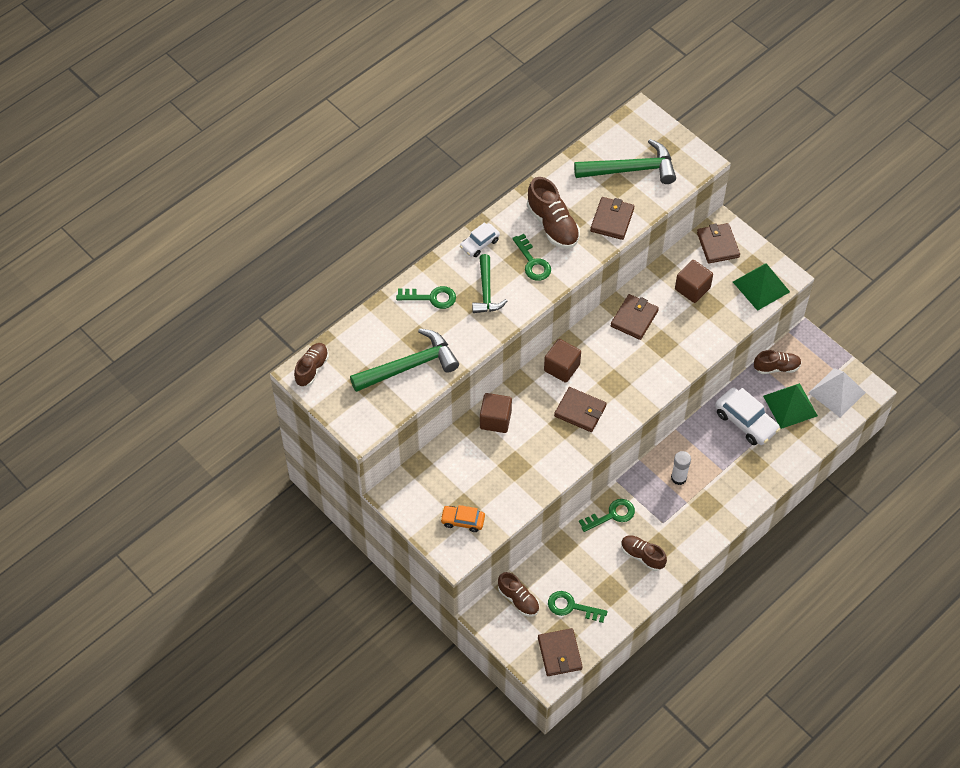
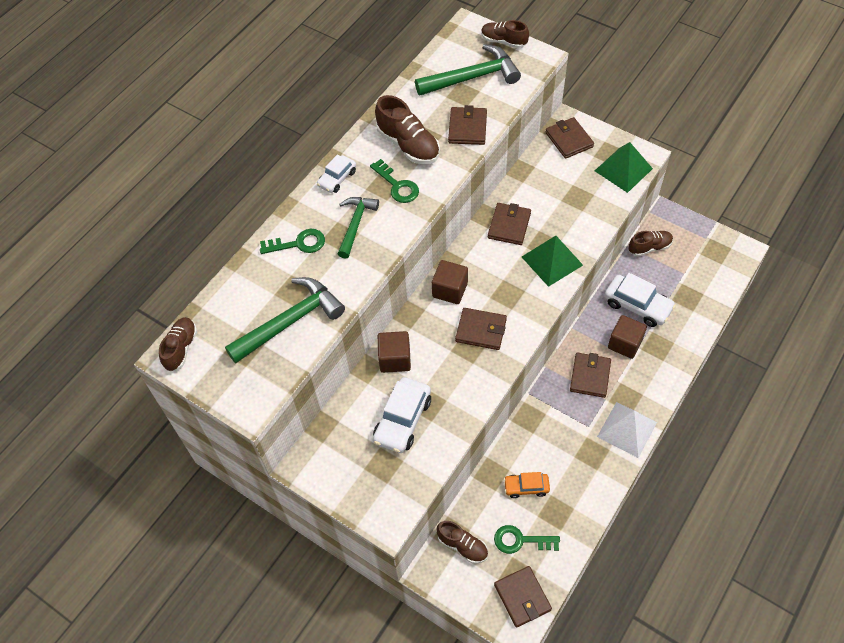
camera: 10 degrees left, 0 degrees up
orange car [440,505,485,532] -> orange car moved to [504,472,550,498]
green hammer [472,254,507,313] -> green hammer turned 150 degrees counterclockwise [338,197,379,259]
green key [579,499,635,532] -> none
brown shoe [621,535,667,571] -> brown shoe moved to [481,20,529,48]
white glue stick [671,451,691,485] -> brown wallet [570,352,611,398]
brown cube [675,260,713,303] -> brown cube moved to [608,315,647,359]
green pyramid [763,383,818,429] -> green pyramid moved to [522,236,583,287]
white pyramid [809,368,866,417] -> white pyramid moved to [597,402,657,458]
none -> white car [373,377,431,453]

